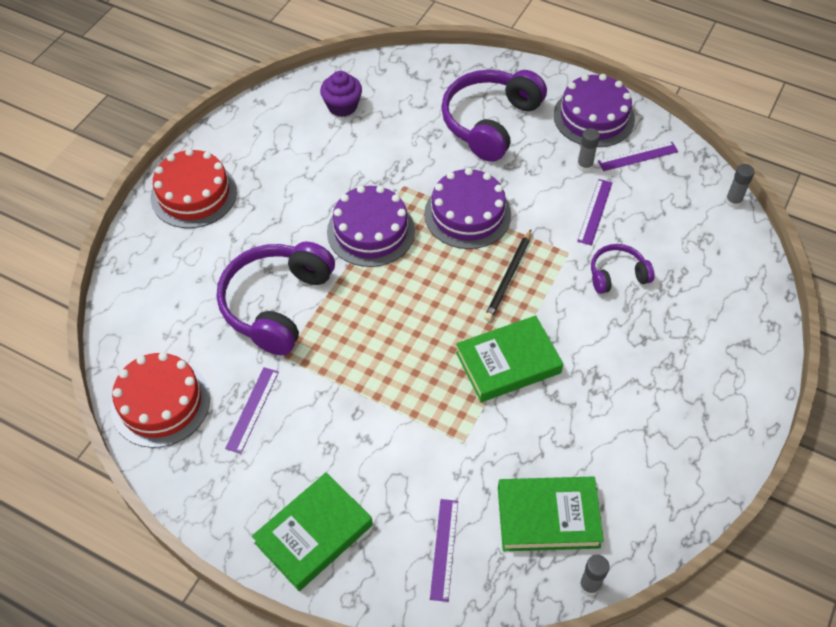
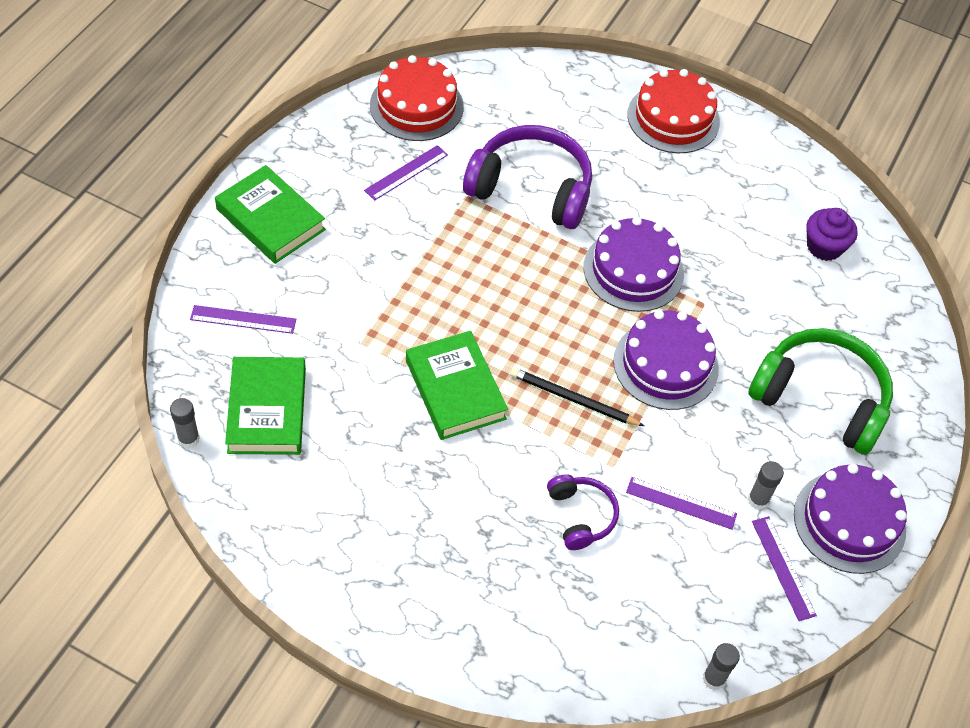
camera: 85 degrees right, 0 degrees up
purple ruler [225,367,279,454] -> purple ruler turned 60 degrees counterclockwise [364,145,448,201]
purple headphones [441,70,547,162] -> green headphones [748,328,893,455]

